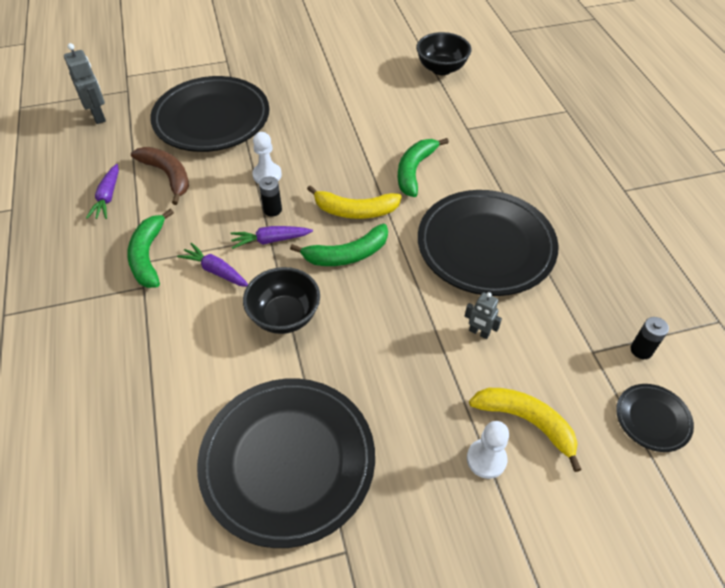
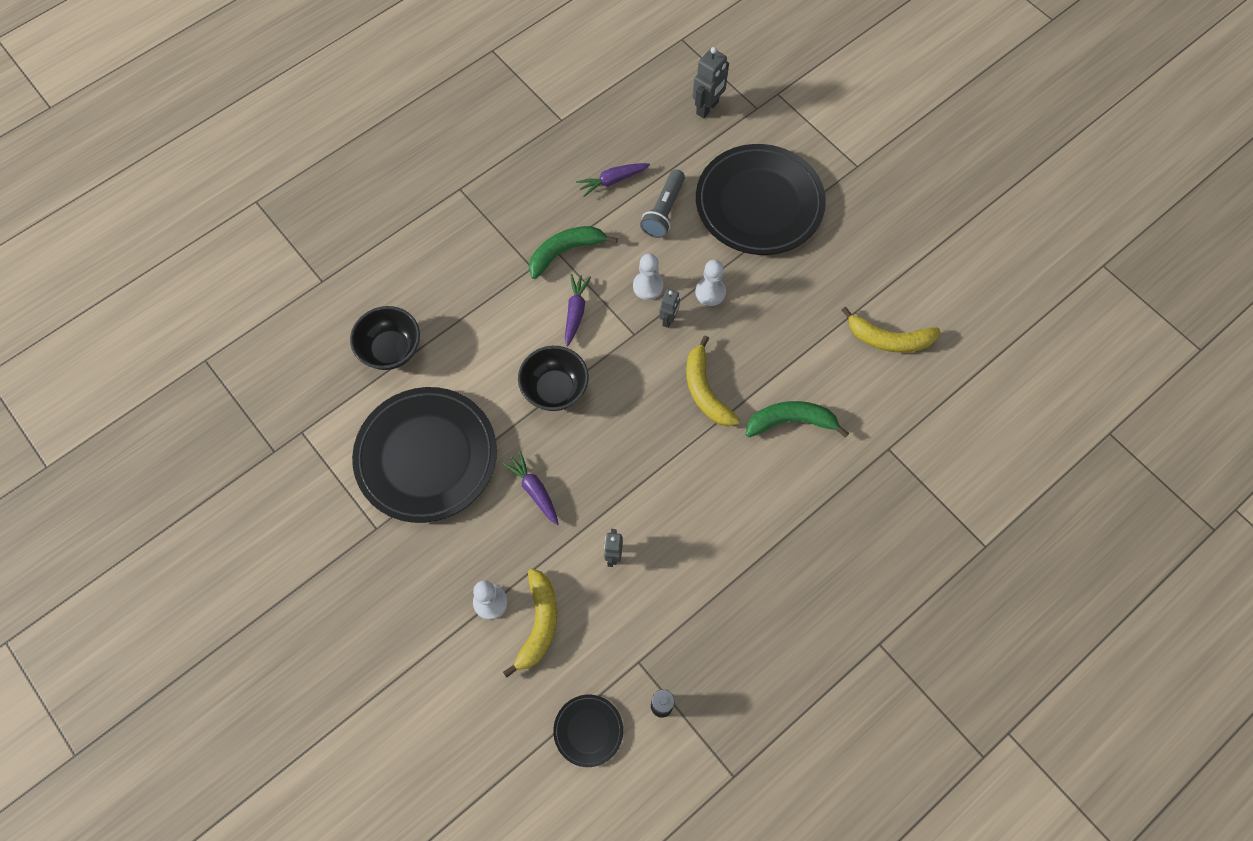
camera: 65 degrees right, 15 degrees up
brown banana [131,147,189,205] -> grey flashlight [640,169,685,238]
purple carrot [230,226,313,249] -> purple carrot moved to [502,451,559,525]
black battery [259,176,282,216] -> grey robot [659,289,680,328]
green banana [290,224,388,266] -> none
black bowl [416,32,471,75] -> black bowl moved to [350,306,420,370]
black plate [418,190,559,296] -> none
none -> white pawn [633,253,663,300]
none -> yellow banana [842,307,940,353]

